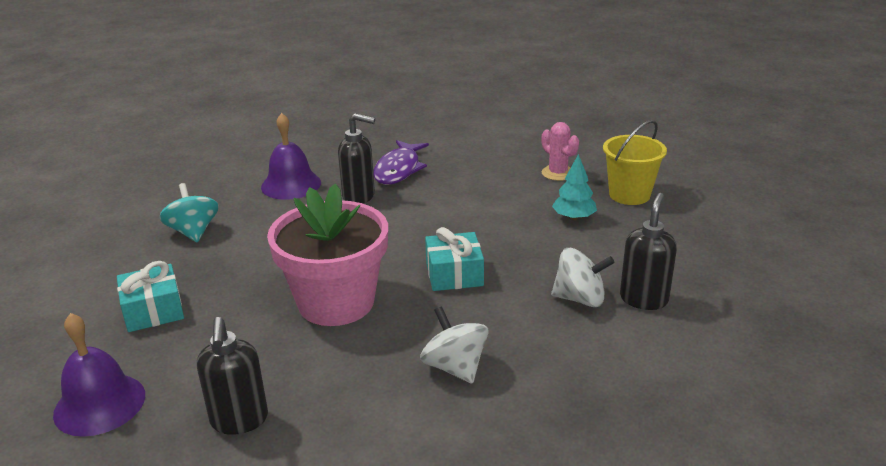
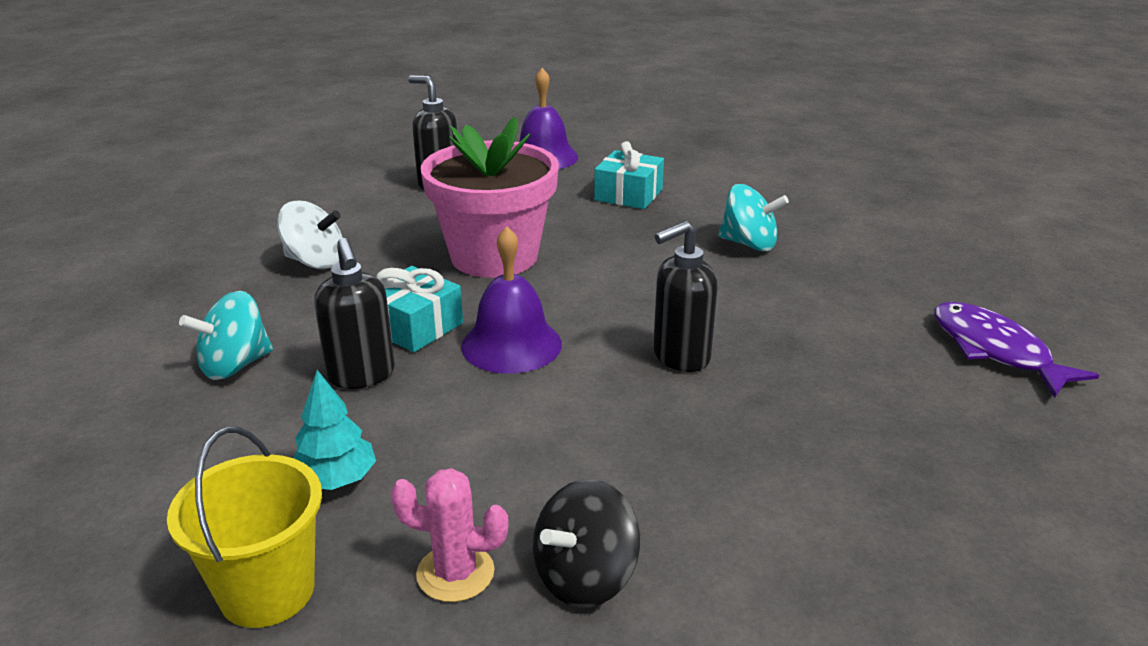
camera: 135 degrees right, 0 degrees up
purple bell [261,113,321,200] -> purple bell moved to [461,226,562,374]
purple fish [373,140,429,185] -> purple fish moved to [934,302,1099,398]
white spinning top [551,248,615,307] -> turquoise spinning top [179,291,273,380]
black soap dispenser [620,193,677,310] -> black soap dispenser moved to [314,238,395,389]
none -> black spinning top [533,479,640,608]

